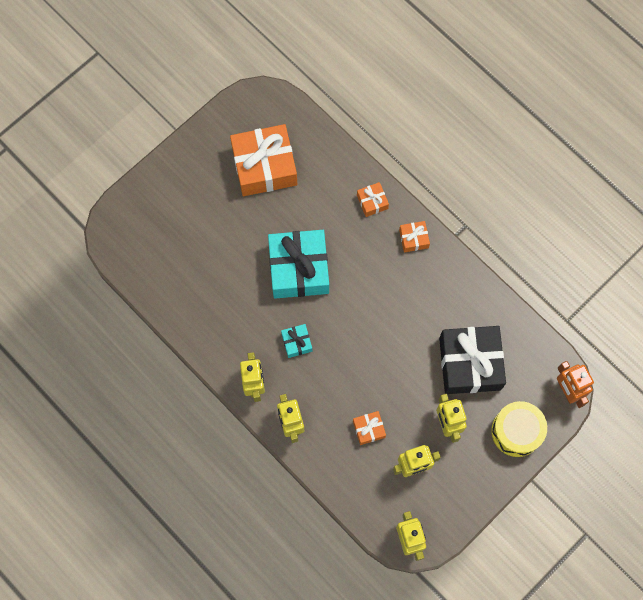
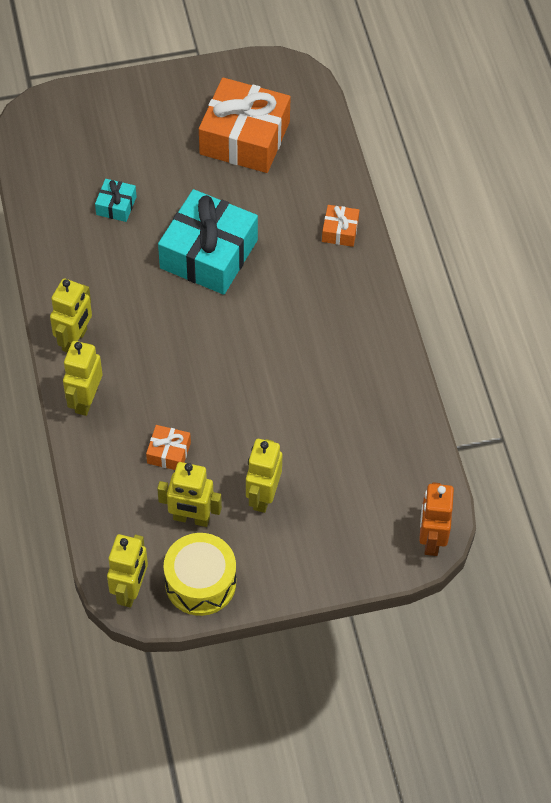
camera: 30 degrees right, 15 degrees down
turquoise gift [281,324,312,358] -> turquoise gift moved to [95,179,137,222]
orange gift [399,221,430,252] -> none
black gift [439,326,506,394] -> none
yellow drum [491,401,547,457] -> yellow drum moved to [164,533,236,616]

